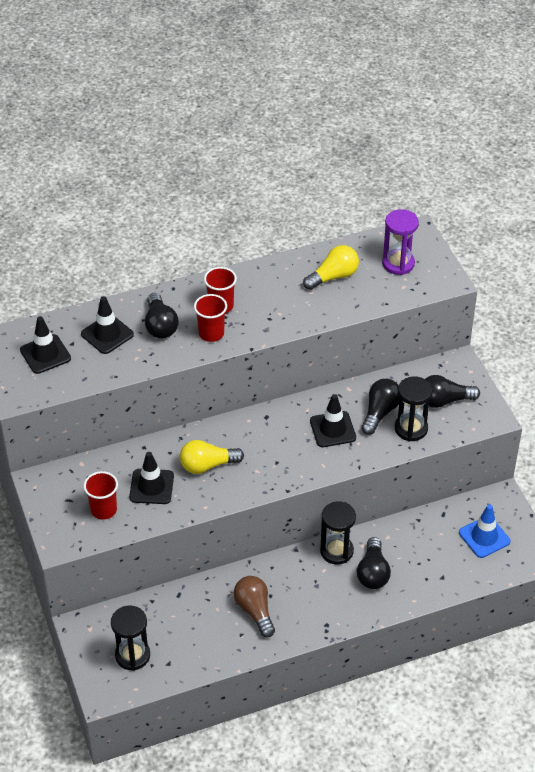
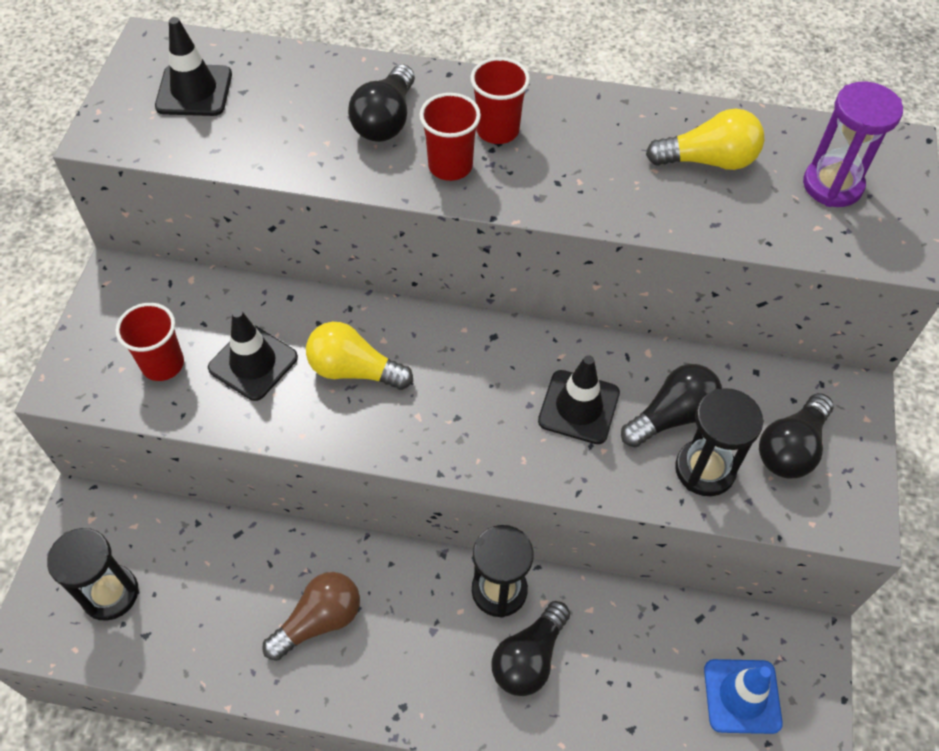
camera: 30 degrees right, 10 degrees up
black traffic cone [81,296,134,354] -> none
brown light bulb [234,576,275,637] -> brown light bulb turned 45 degrees clockwise [263,572,360,661]
black light bulb [425,375,480,408] -> black light bulb turned 75 degrees counterclockwise [759,393,833,478]

